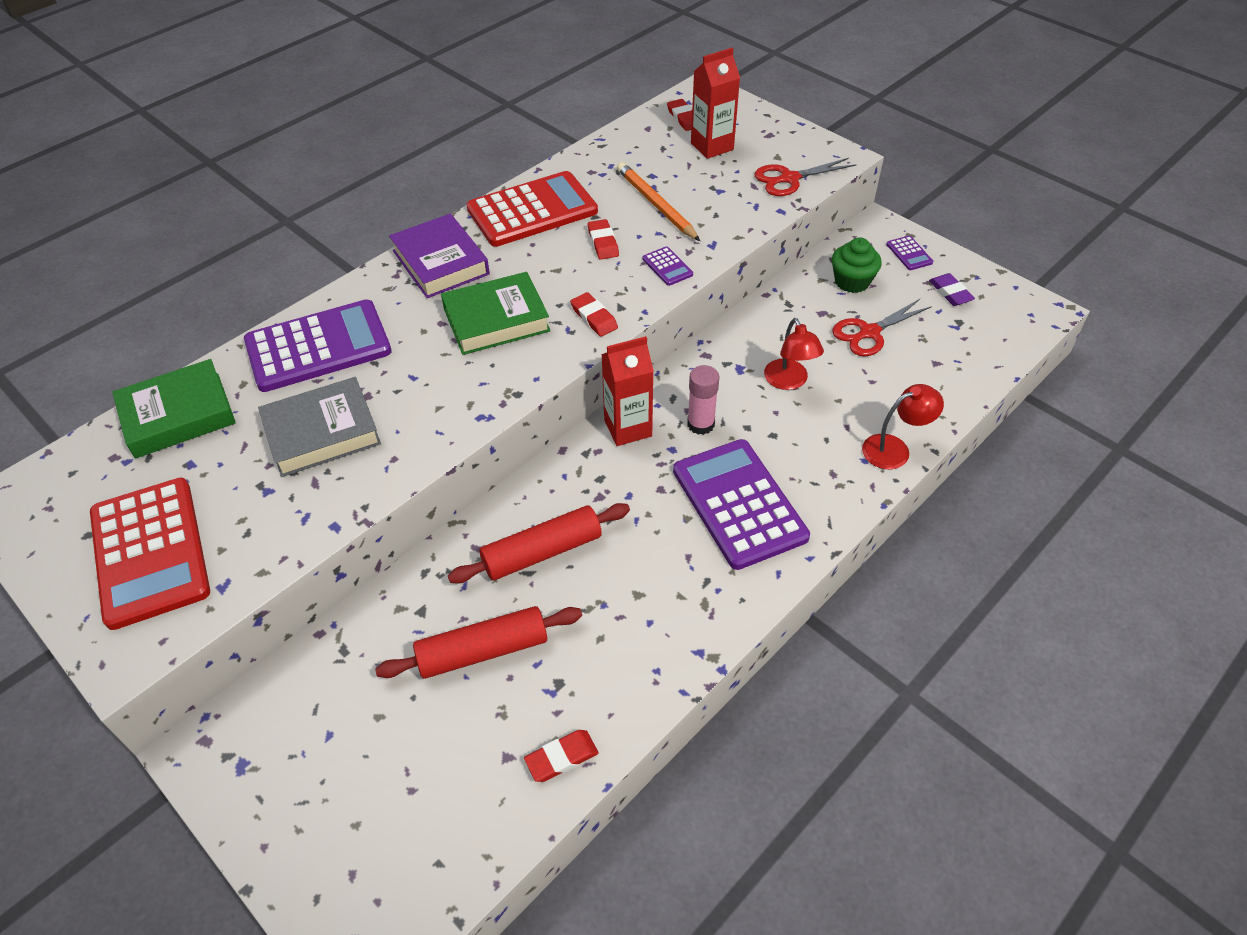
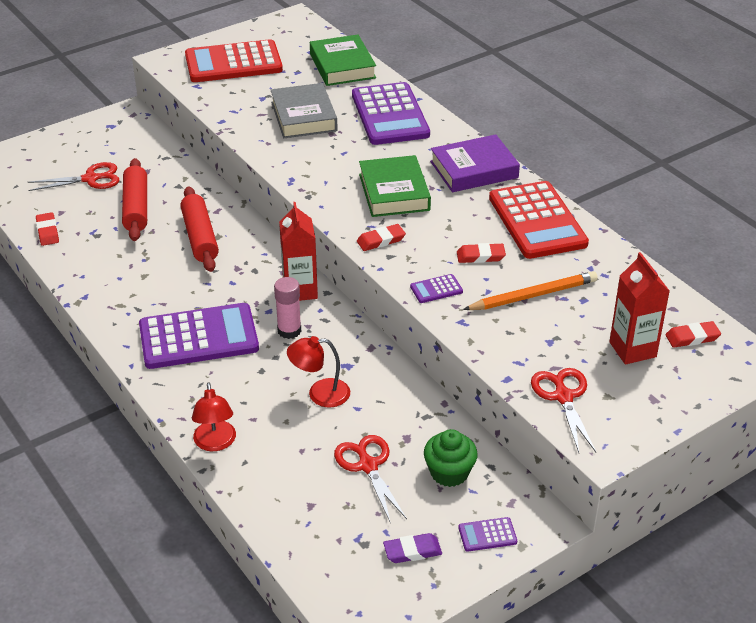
camera: 100 degrees right, 10 degrees down
none -> red scissors [28,162,119,191]

